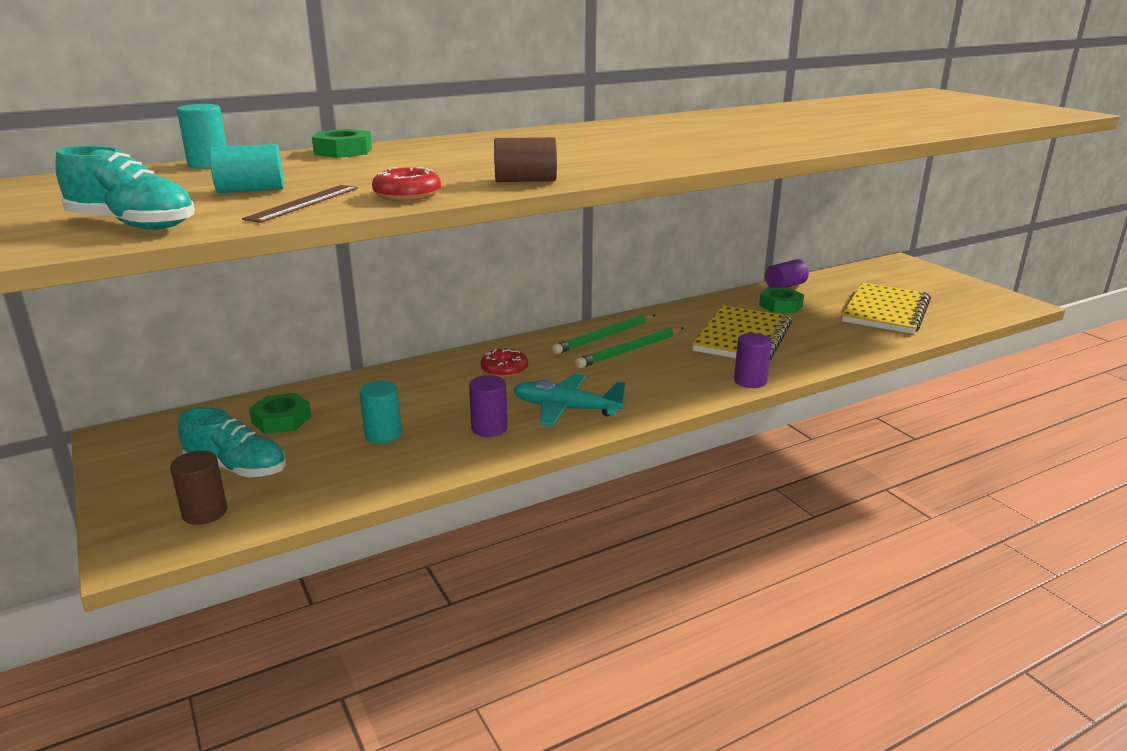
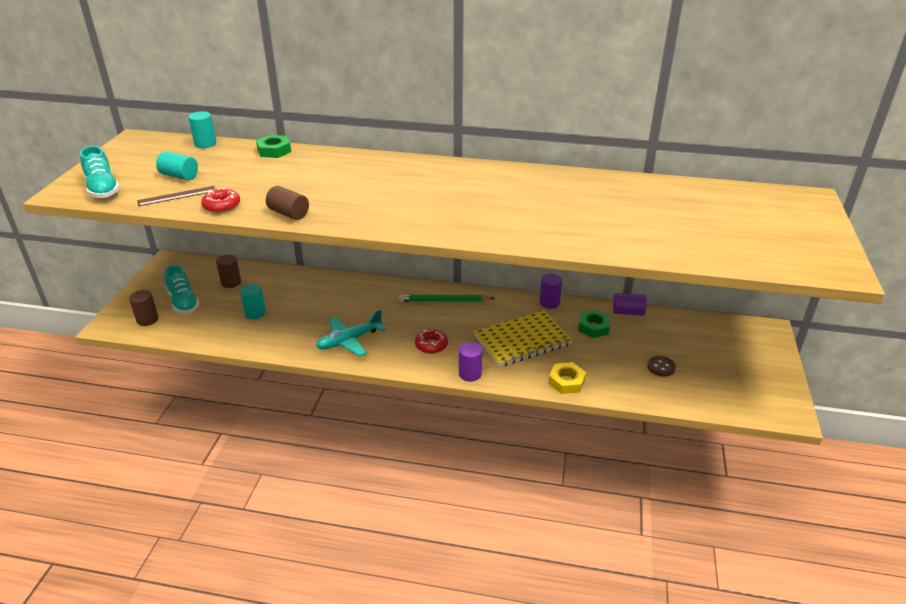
camera: 40 degrees right, 10 degrees up
green nut [249,393,311,434] -> brown cylinder [216,254,241,288]
purple cylinder [469,375,508,437] -> purple cylinder moved to [539,274,562,309]
red donut [481,349,528,378] -> red donut moved to [415,329,448,354]
turquoise plane [513,374,625,426] -> turquoise plane turned 90 degrees counterclockwise [316,309,386,356]
green pencil [575,327,683,368] -> none
yellow notebook [842,283,931,334] -> brown button [647,356,676,377]
none -> yellow nut [548,362,586,394]

